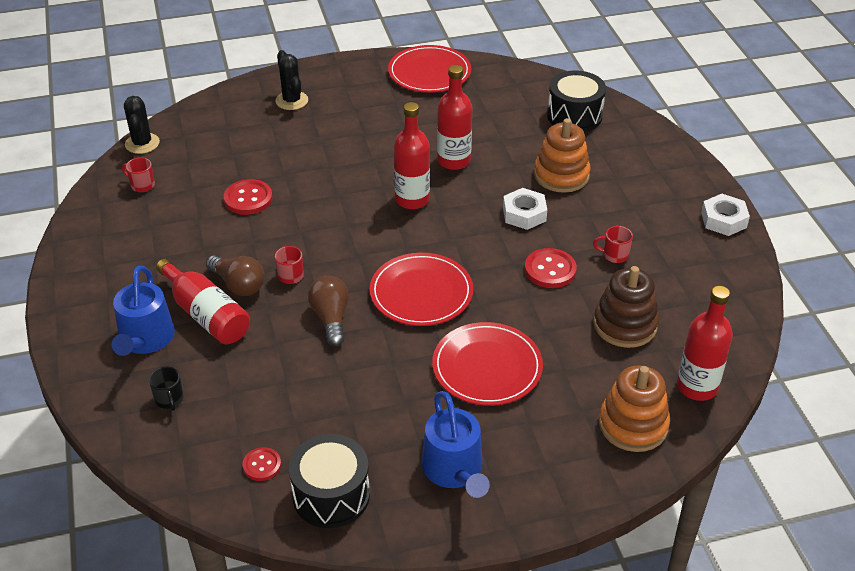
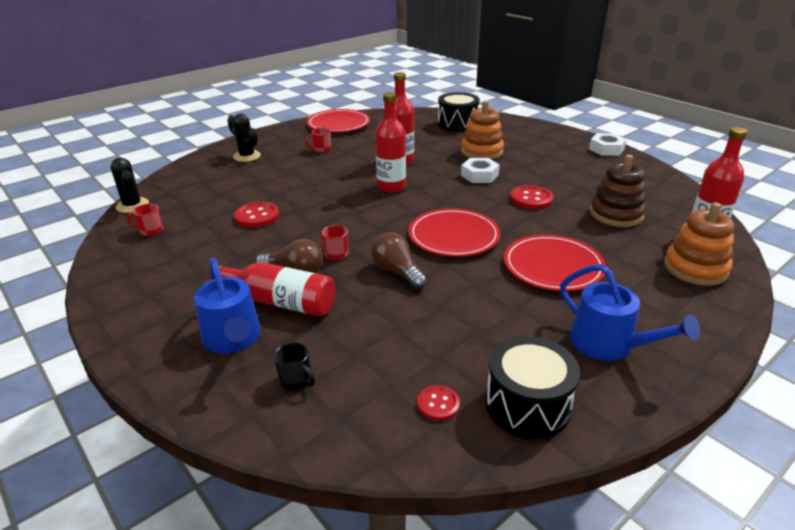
camera: 25 degrees left, 10 degrees down
red mug [593,226,633,263] -> red mug moved to [305,127,331,152]

